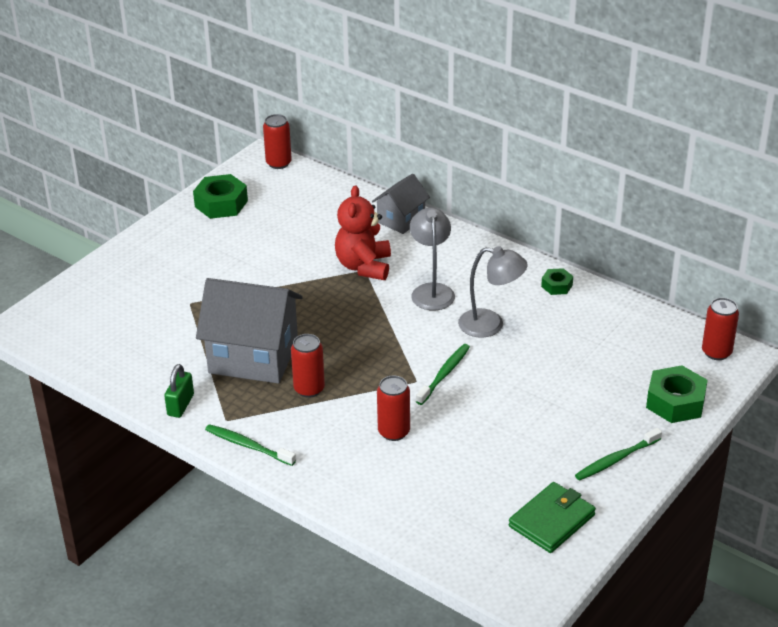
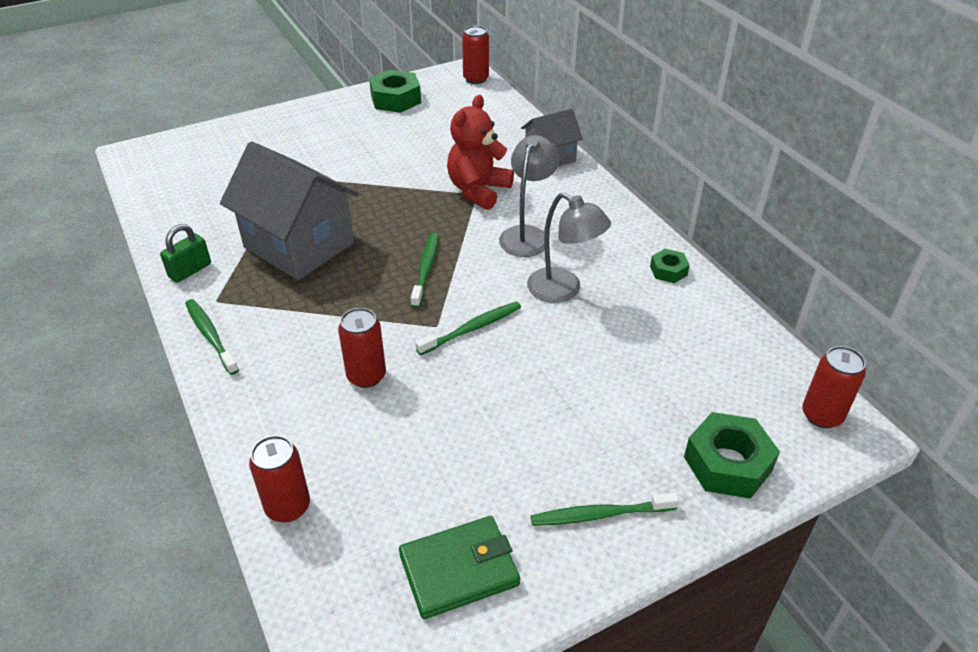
camera: 25 degrees right, 5 degrees up
red can [291,334,325,398] -> red can moved to [249,435,310,522]
none -> green toothbrush [411,232,439,308]

